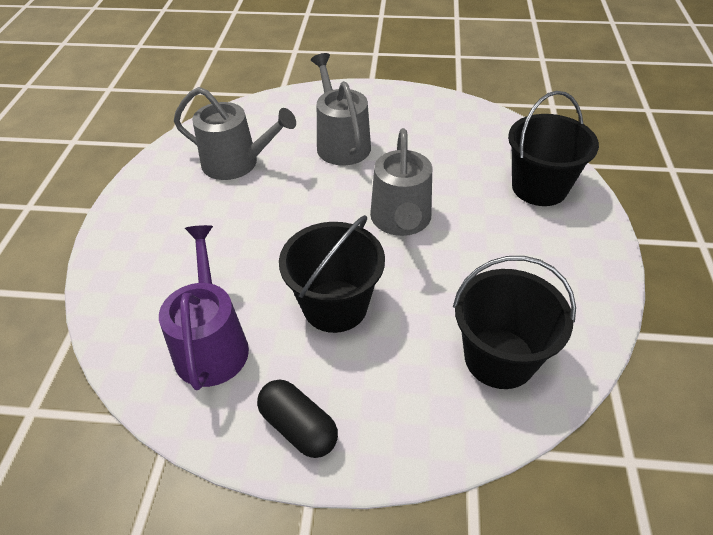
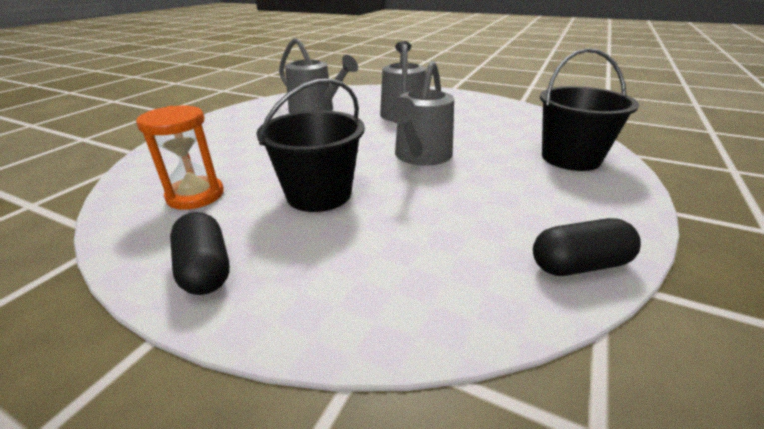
camera: 20 degrees right, 15 degrees down
purple watering can [159,225,249,390] -> orange hourglass [136,105,224,210]
black bucket [453,256,576,389] -> none
none -> black capsule [533,218,641,276]

